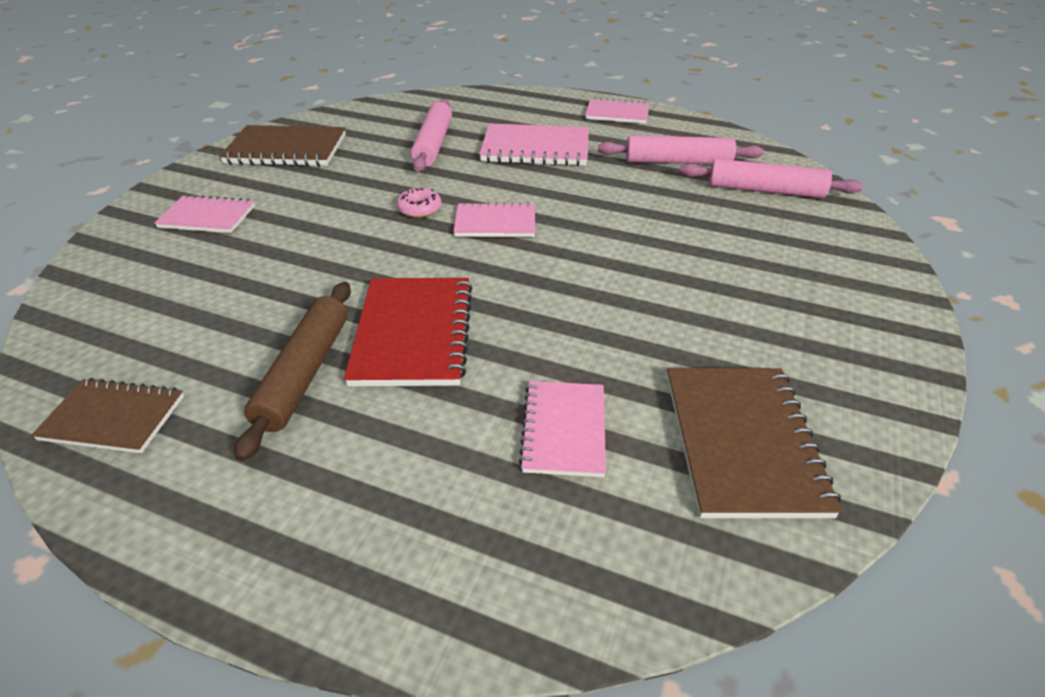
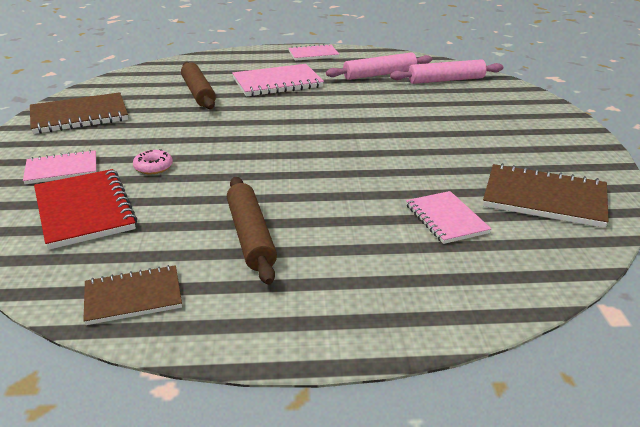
camera: 25 degrees left, 10 degrees down
red notebook [344,278,472,386] -> red notebook moved to [34,169,137,250]
pink donut [396,188,442,218] -> pink donut moved to [133,149,173,174]
pink rolling pin [411,99,452,172] -> brown rolling pin [181,62,216,109]
pink notebook [453,202,535,237] -> none
brown notebook [667,368,842,518] -> brown notebook turned 45 degrees counterclockwise [483,163,609,228]

